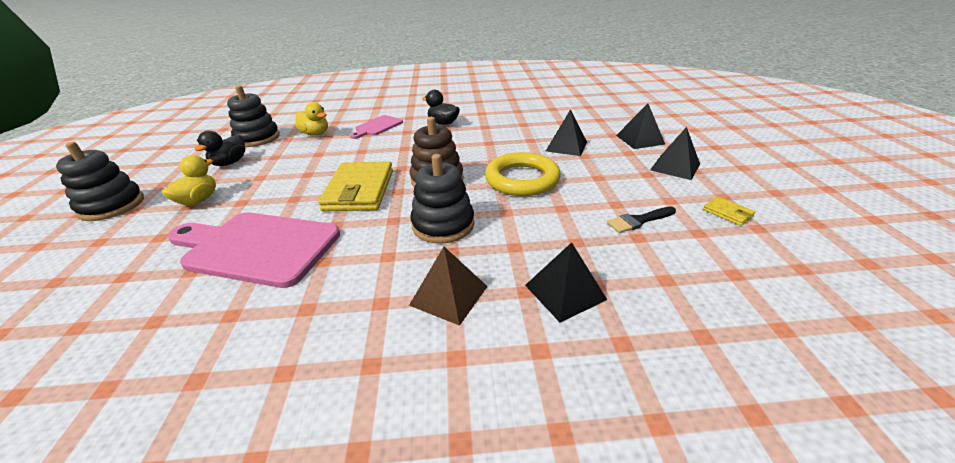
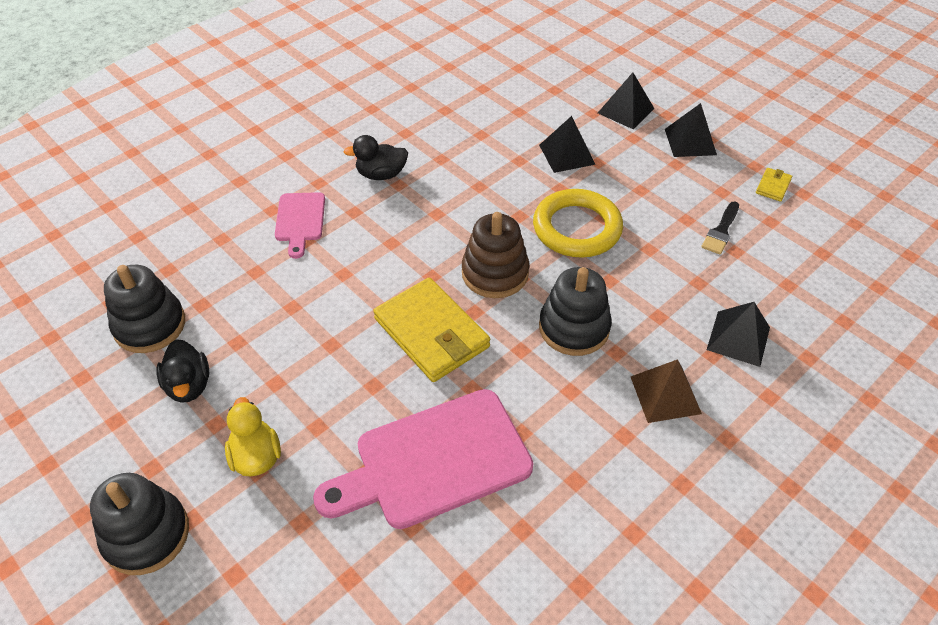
camera: 40 degrees left, 15 degrees up
yellow duck [295,102,328,136] -> none
yellow wallet [703,196,755,226] -> yellow wallet turned 75 degrees counterclockwise [756,168,792,202]

